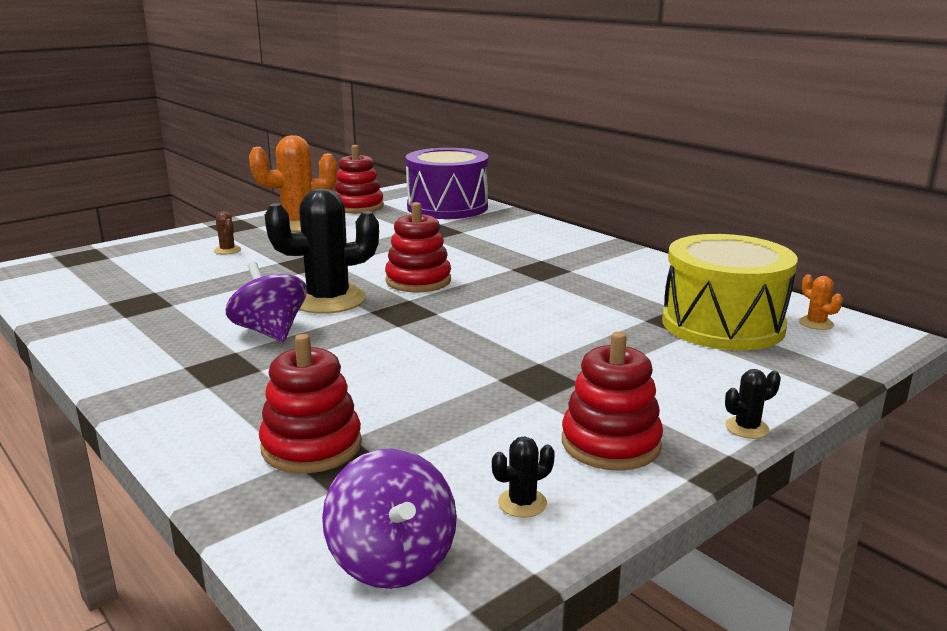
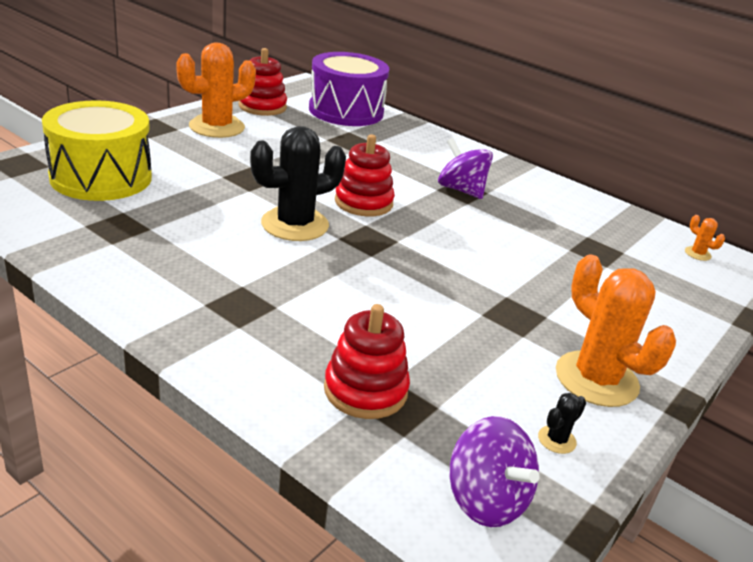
camera: 15 degrees left, 10 degrees up
brown cactus [214,211,241,255] -> none
purple spinning top [226,262,307,342] -> purple spinning top moved to [438,138,493,199]
red stacking toy [562,332,663,471] -> orange cactus [556,254,676,407]
yellow drum [662,234,798,350] -> yellow drum moved to [42,100,152,201]
black cactus [725,369,781,439] -> none

